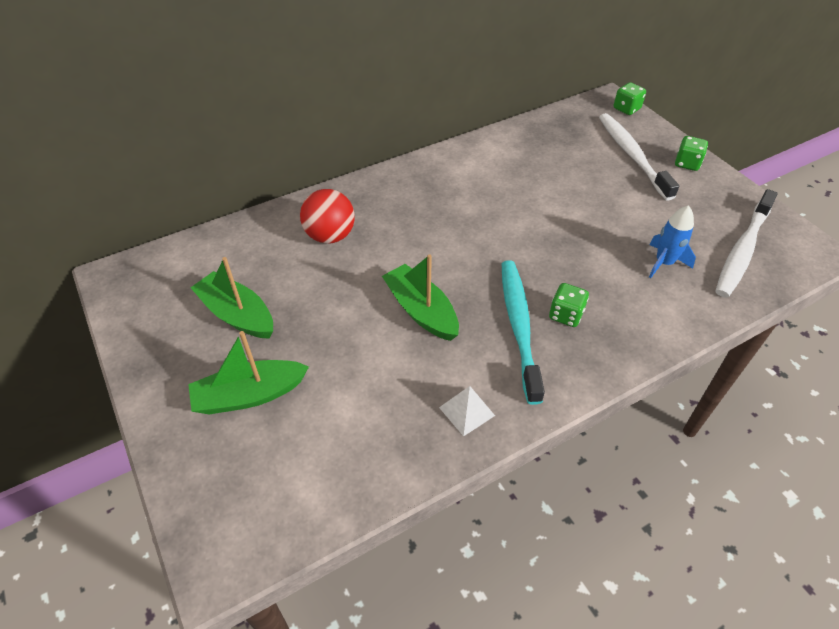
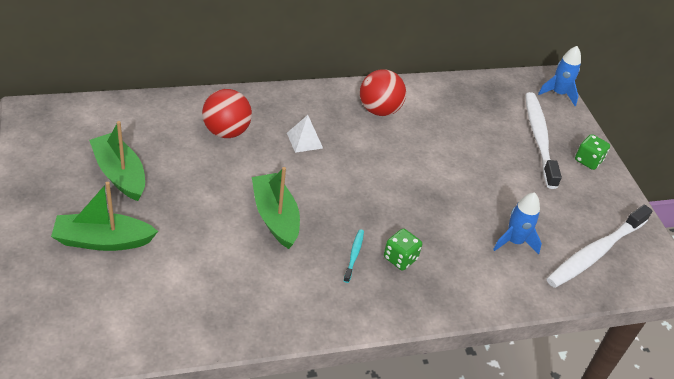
camera: 10 degrees right, 5 degrees down
white pyramid [439,386,495,437] -> white pyramid moved to [287,115,323,153]
turquoise toothbrush [502,260,545,405] -> turquoise toothbrush [344,229,364,283], size x0.43
green dice [614,82,646,115] -> blue rocket [538,46,581,106]
none -> red ball [360,70,406,116]

